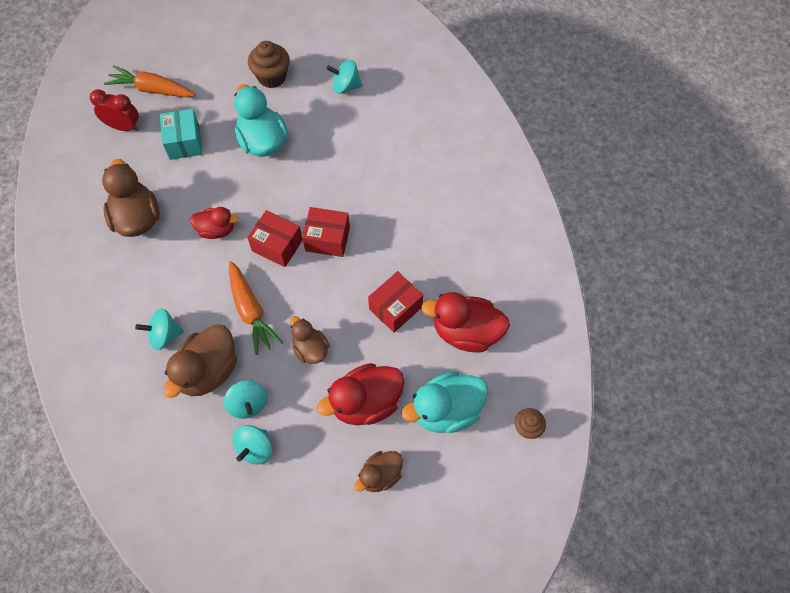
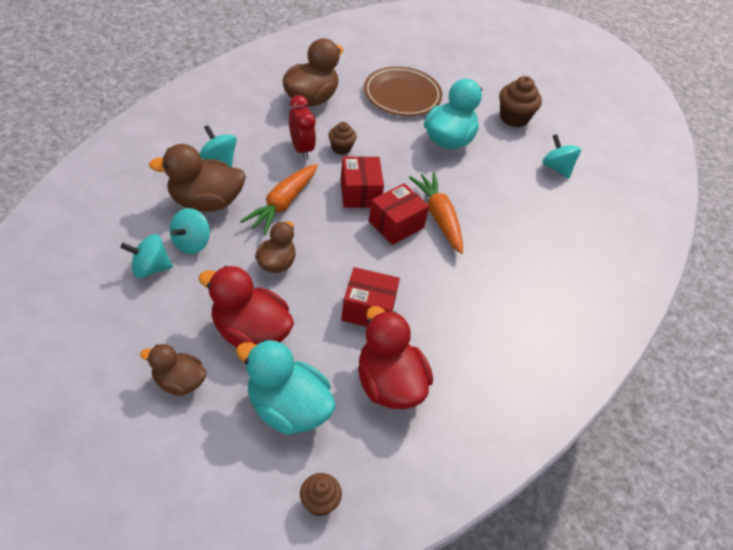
camera: 50 degrees right, 15 degrees down
red clock [90,89,139,131] -> red clock moved to [289,95,316,159]
orange carrot [104,65,196,97] -> orange carrot moved to [409,172,463,254]
turquoise box [160,109,203,160] -> brown plate [364,66,442,116]
red duck [190,207,239,239] -> brown cupcake [329,122,357,155]
red box [302,207,350,257] -> red box turned 75 degrees clockwise [369,183,429,245]

